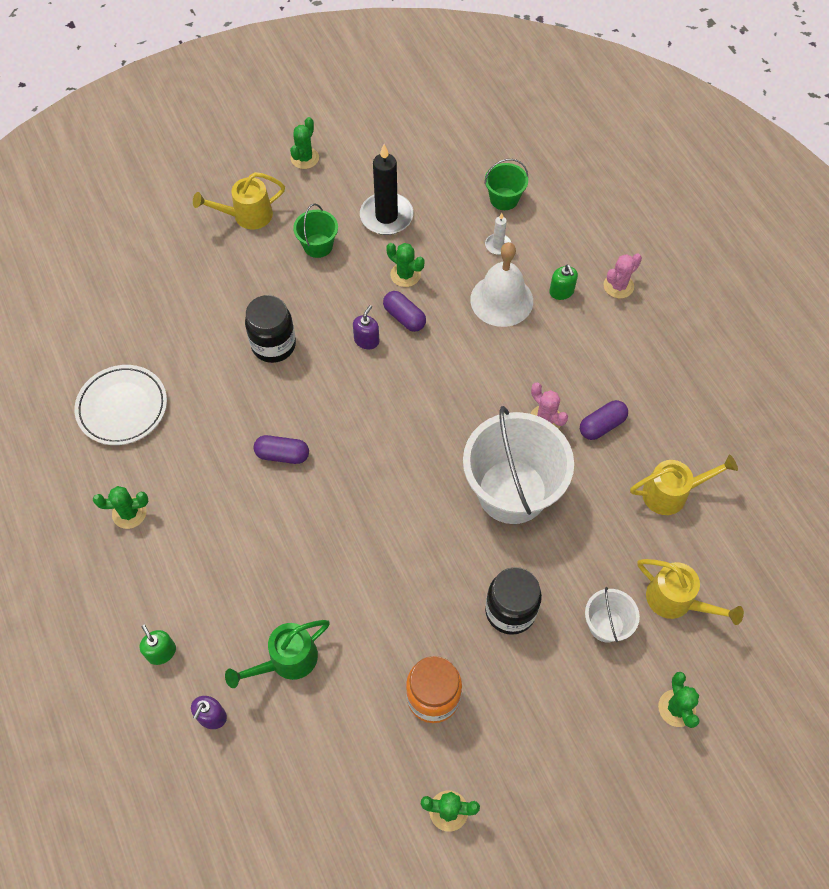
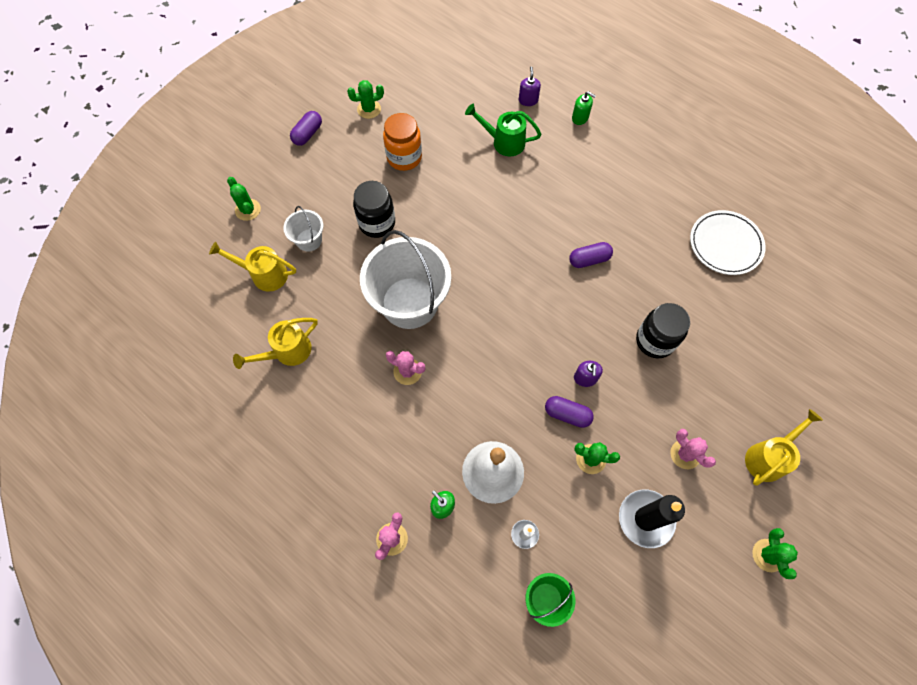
camera: 155 degrees right, 5 degrees up
green cactus [93,486,148,529] -> none
green watering can [225,620,330,688] -> green watering can turned 105 degrees counterclockwise [465,104,541,156]
green bucket [293,204,338,258] -> pink cactus [670,429,716,469]
purple capsule [580,400,628,440] -> purple capsule moved to [290,111,322,146]

